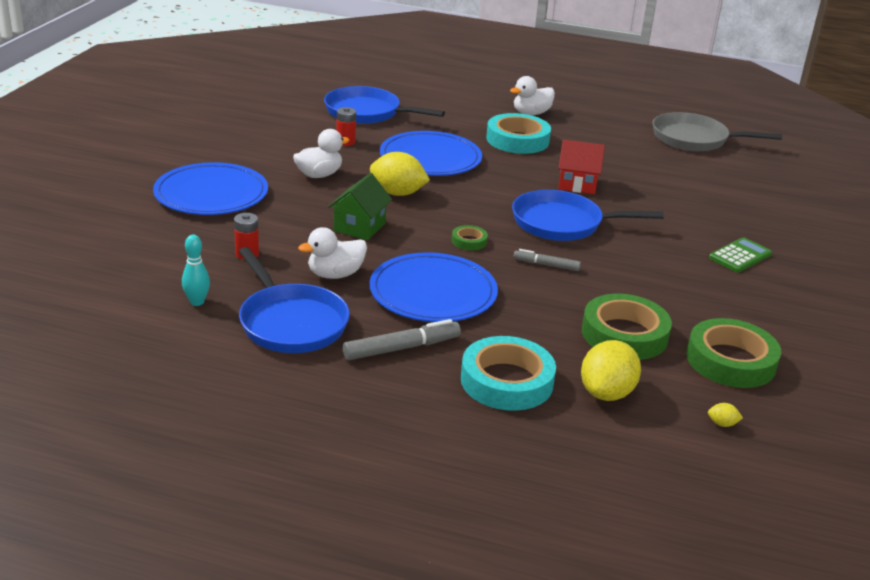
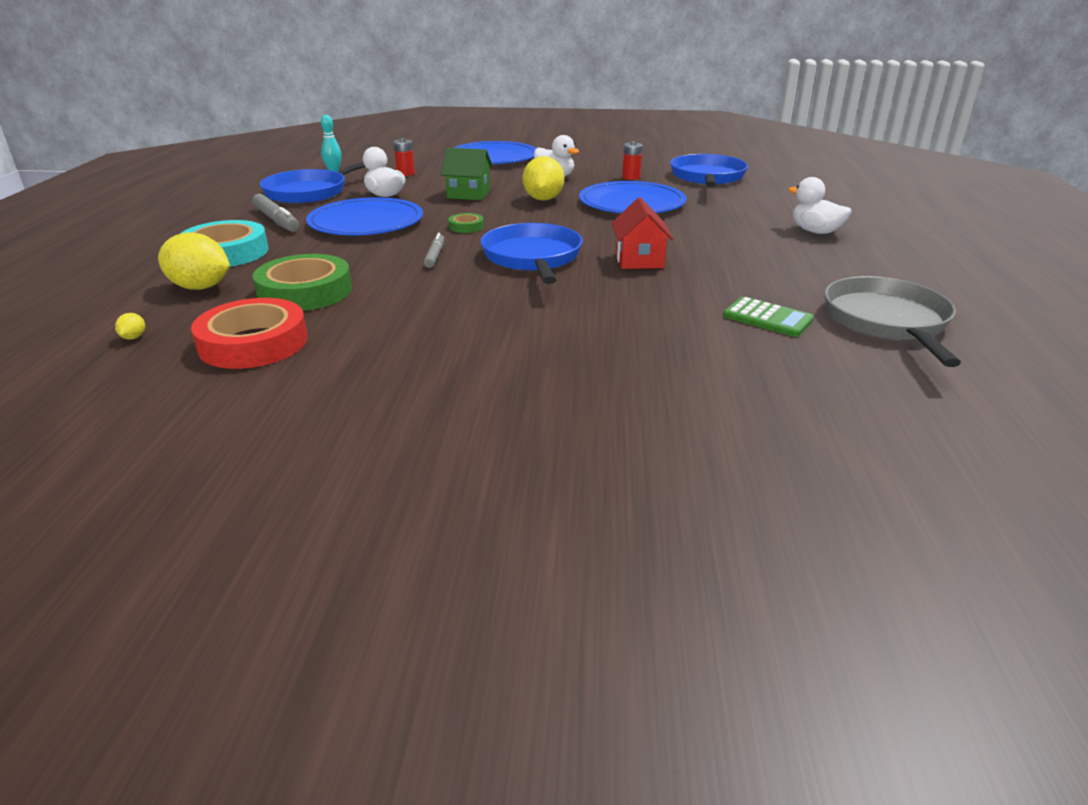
camera: 80 degrees right, 0 degrees up
turquoise tape [486,113,551,154] -> none
green tape [686,318,781,388] -> red tape [191,298,308,369]
green calculator [709,237,772,273] -> green calculator moved to [723,297,814,337]

